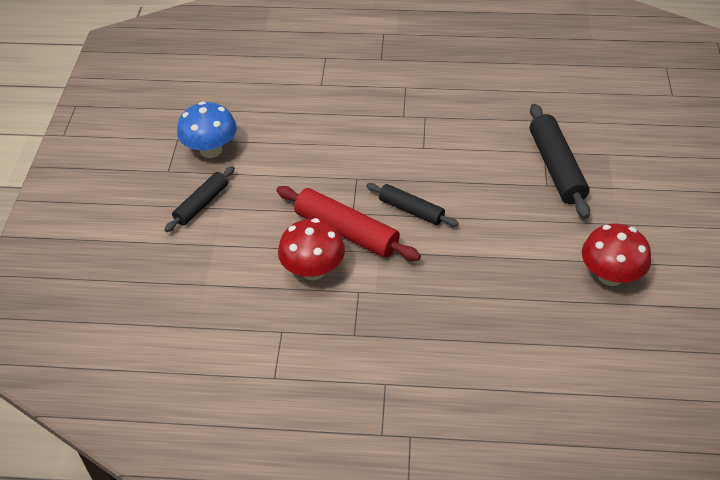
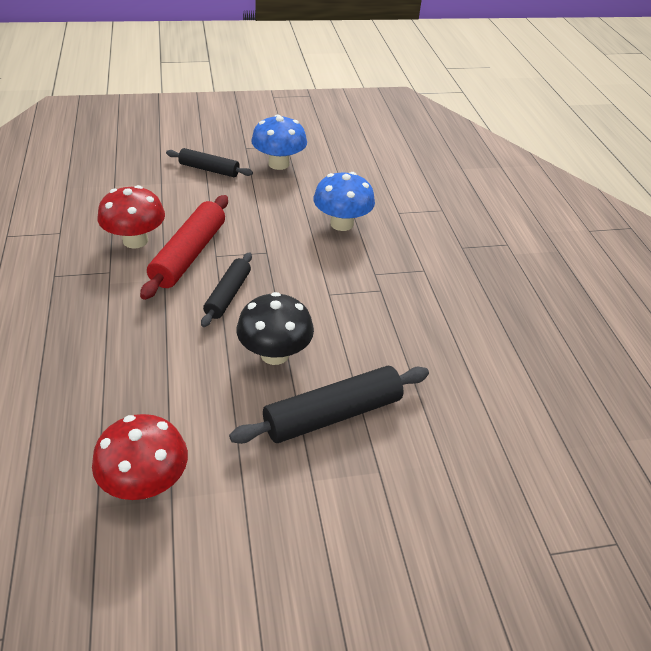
camera: 70 degrees right, 5 degrees down
none -> black mushroom [236,292,314,365]
none -> blue mushroom [313,172,375,231]

